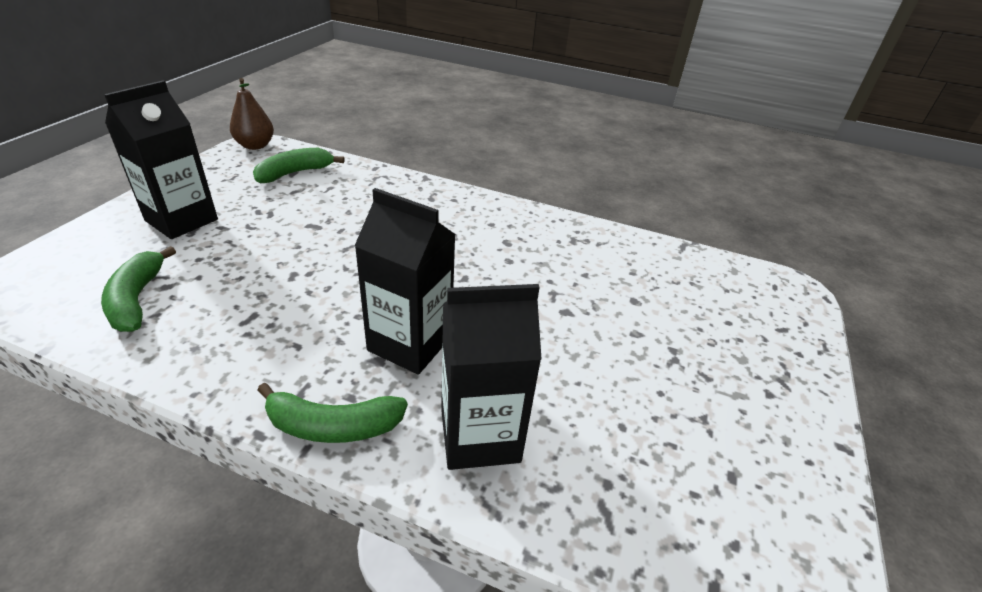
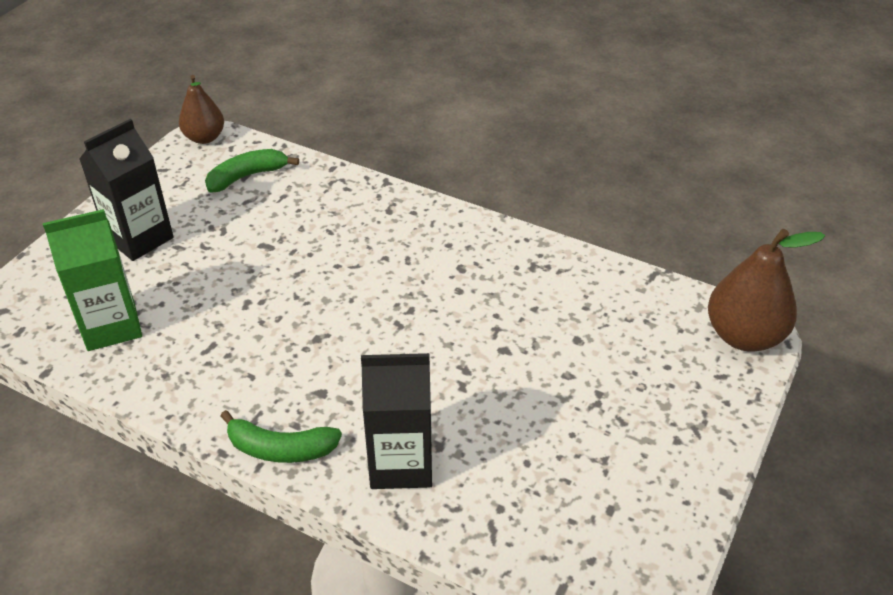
camera: 10 degrees right, 5 degrees up
green banana [101,246,176,332] -> green carton [43,209,142,351]
black carton [355,188,456,374] -> none
none -> brown pear [708,229,825,352]

